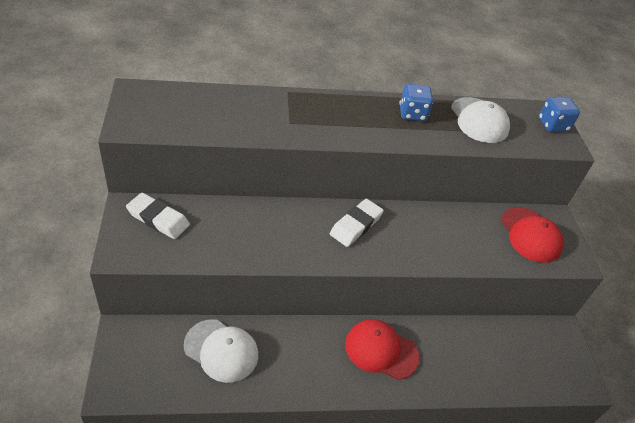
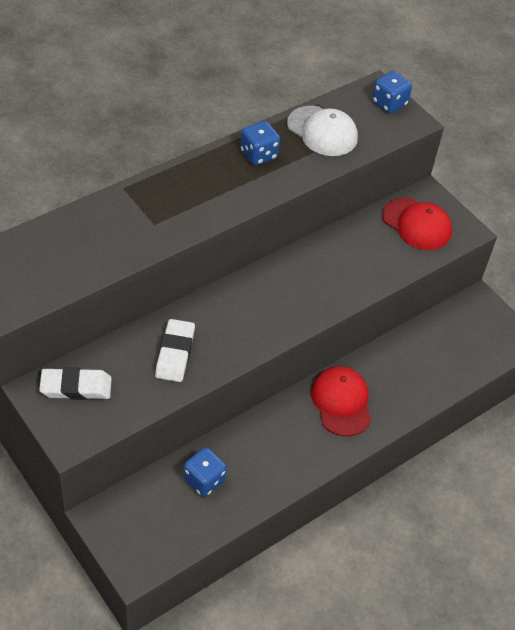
camera: 30 degrees left, 5 degrees up
white cap [184,319,258,383] -> blue dice [184,447,227,497]
white eraser [330,199,384,247] -> white eraser moved to [155,319,195,382]
red cap [345,319,420,380] -> red cap turned 90 degrees clockwise [311,366,371,436]

